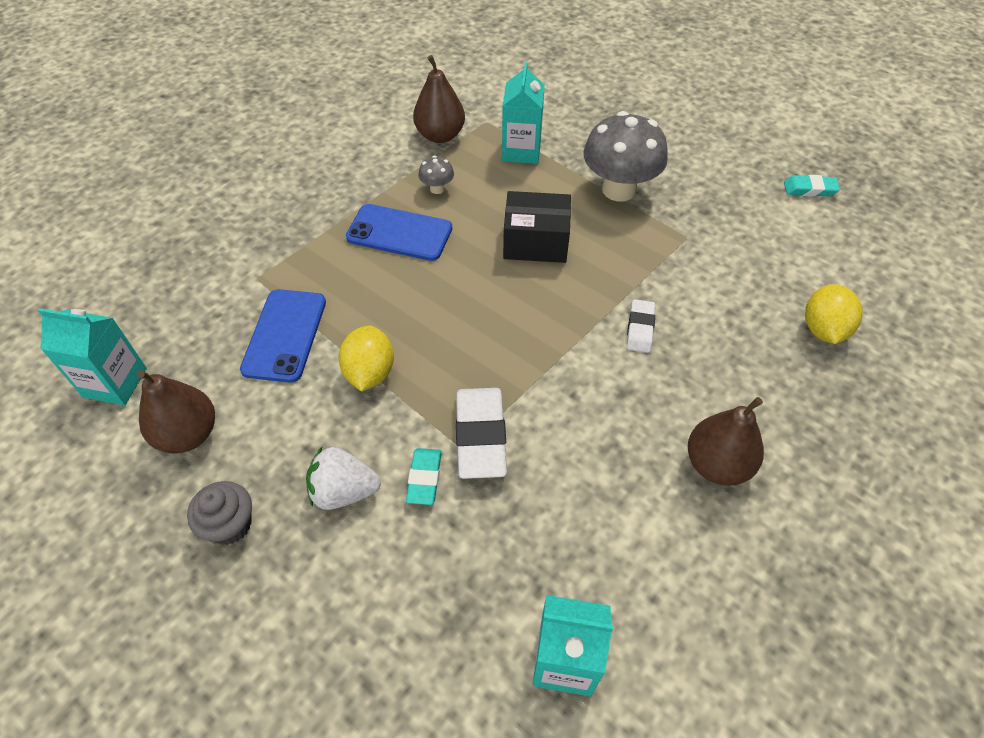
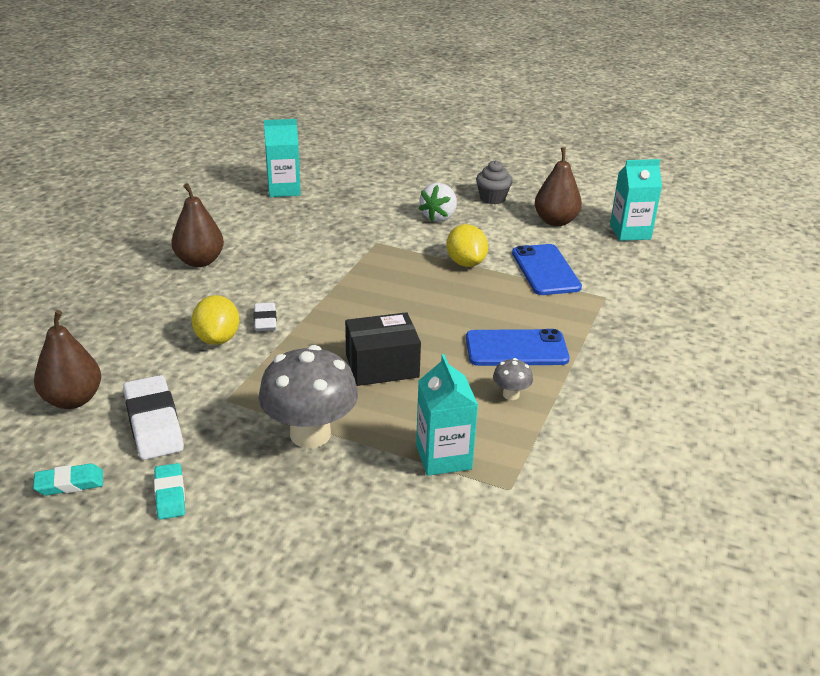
camera: 160 degrees right, 20 degrees down
white strawberry [306,447,381,510] -> white strawberry turned 135 degrees clockwise [419,183,457,222]
turquoise eraser [406,448,442,505] -> turquoise eraser moved to [154,463,185,520]
brown pear [413,55,465,143] -> brown pear moved to [34,310,101,409]
white eraser [456,388,507,479] -> white eraser moved to [123,375,184,460]
yellow lemon [805,284,863,344] -> yellow lemon moved to [192,295,239,345]

